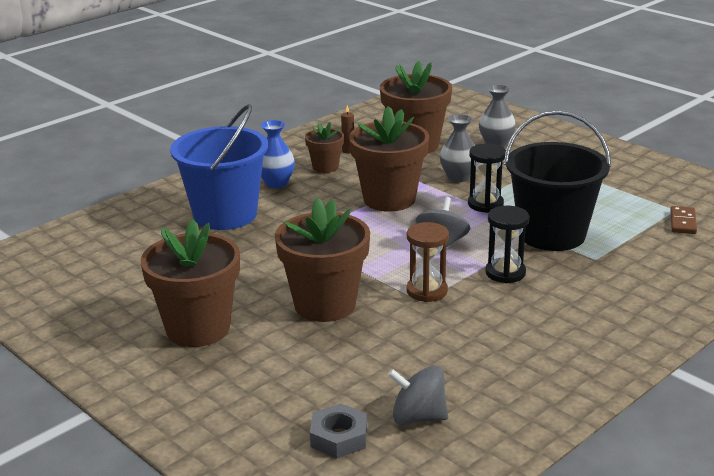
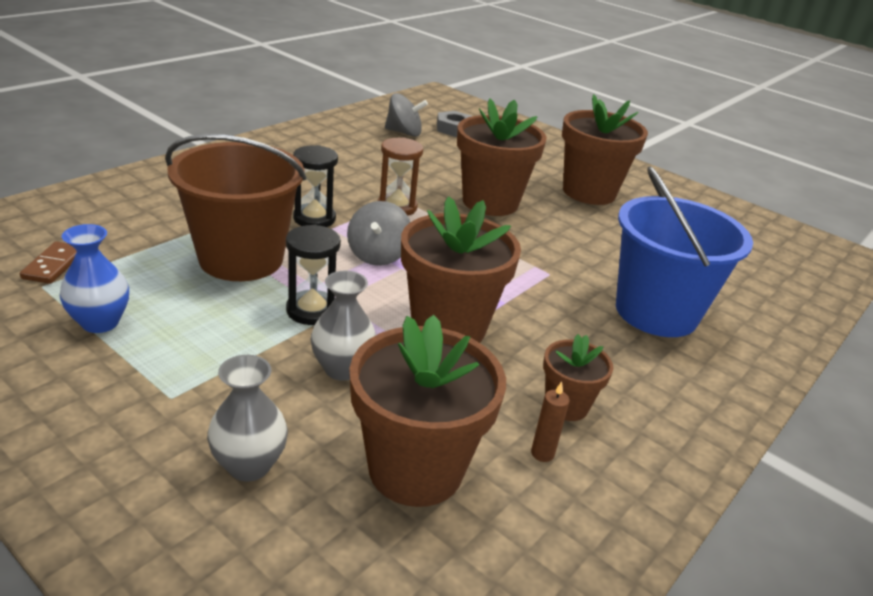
camera: 170 degrees right, 5 degrees up
blue vase [261,120,295,188] -> blue vase moved to [60,224,129,333]
black bucket [504,110,611,251] -> brown bucket [165,134,306,281]

